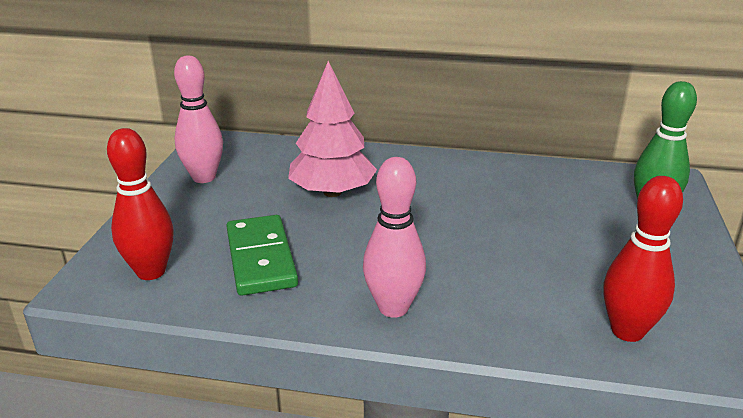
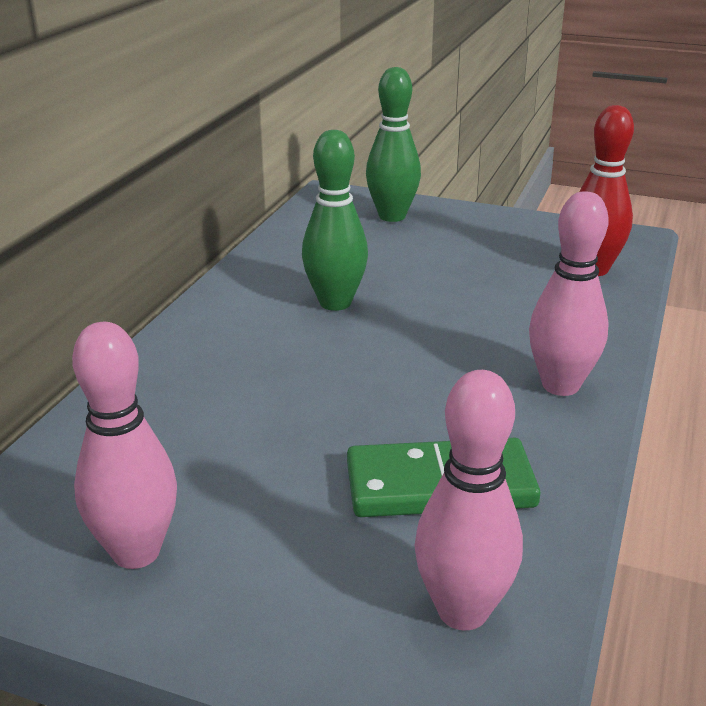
camera: 80 degrees left, 0 degrees up
red bowling pin [107,128,174,280] -> pink bowling pin [415,370,523,630]
pink tree [288,61,377,197] -> none
none -> green bowling pin [302,130,368,311]

